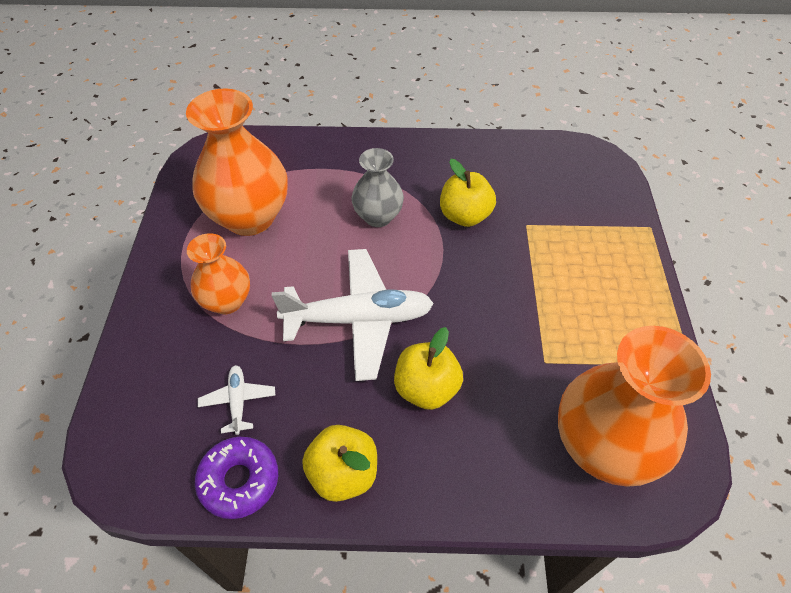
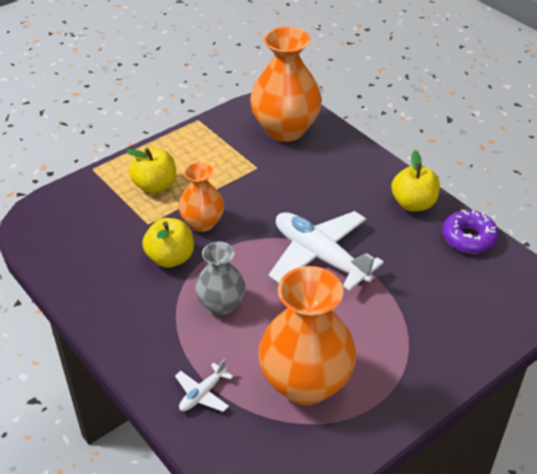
camera: 130 degrees left, 10 degrees down
orange vase [187,233,250,314] -> orange vase moved to [178,162,224,232]
white plane [198,365,275,435] -> white plane moved to [175,359,233,412]
yellow apple [394,327,463,410] -> yellow apple moved to [127,148,176,194]

